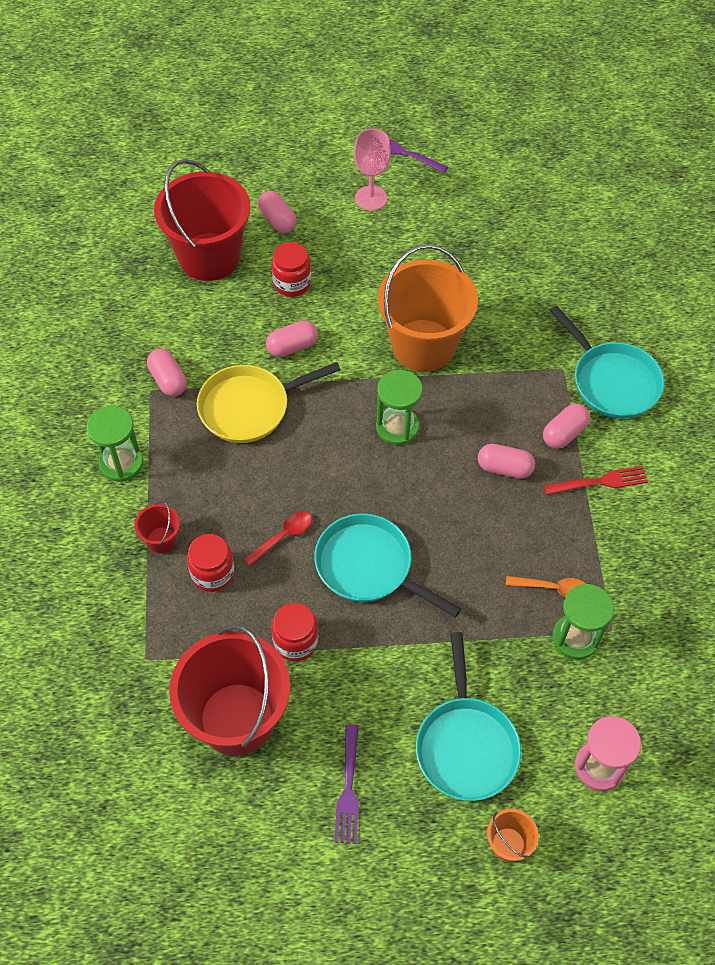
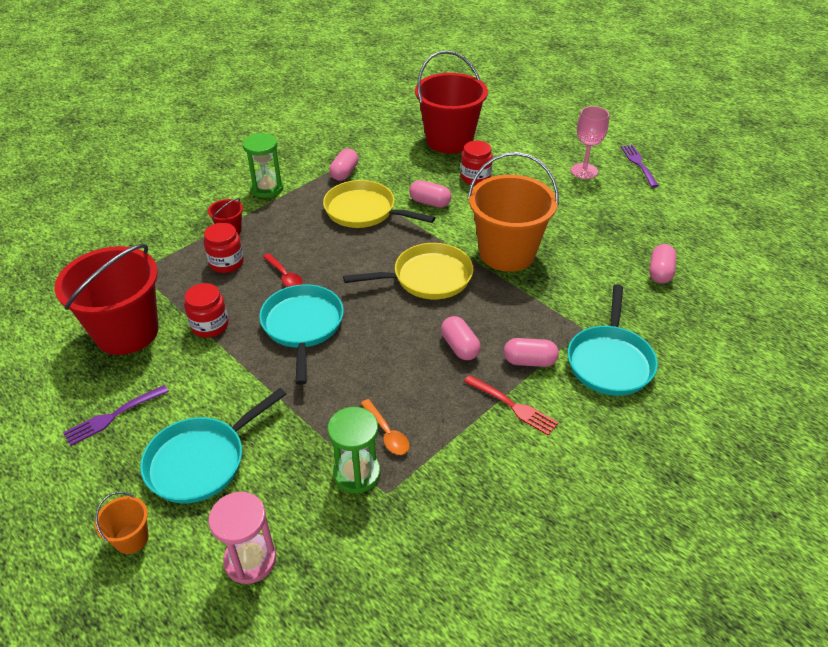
camera: 50 degrees right, 15 degrees down
red spoon [244,511,312,566] -> red spoon turned 45 degrees clockwise [263,253,303,287]
pink capsule [258,191,296,233] -> pink capsule moved to [649,244,677,284]
green hourglass [376,370,423,445] -> yellow pan [343,243,473,299]

